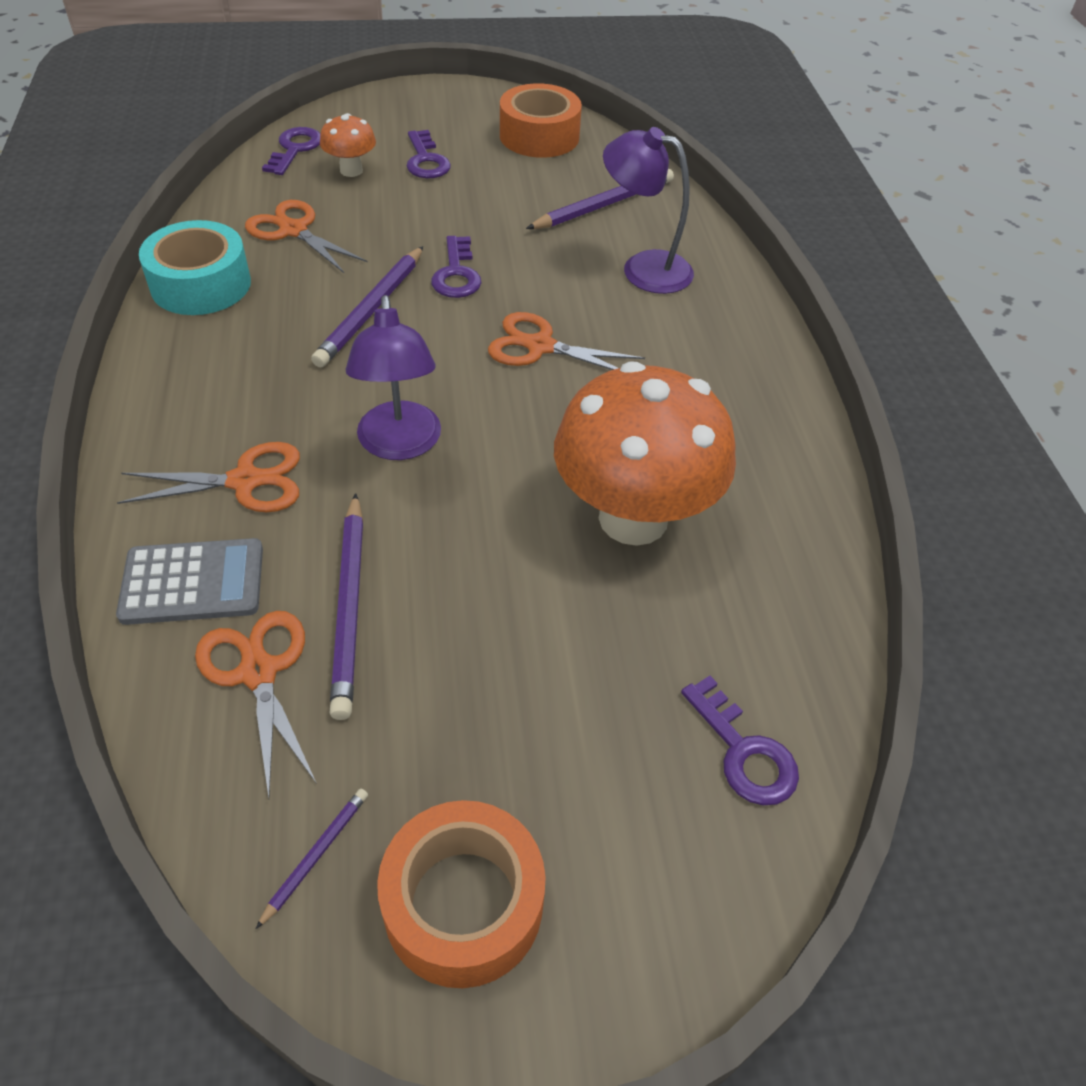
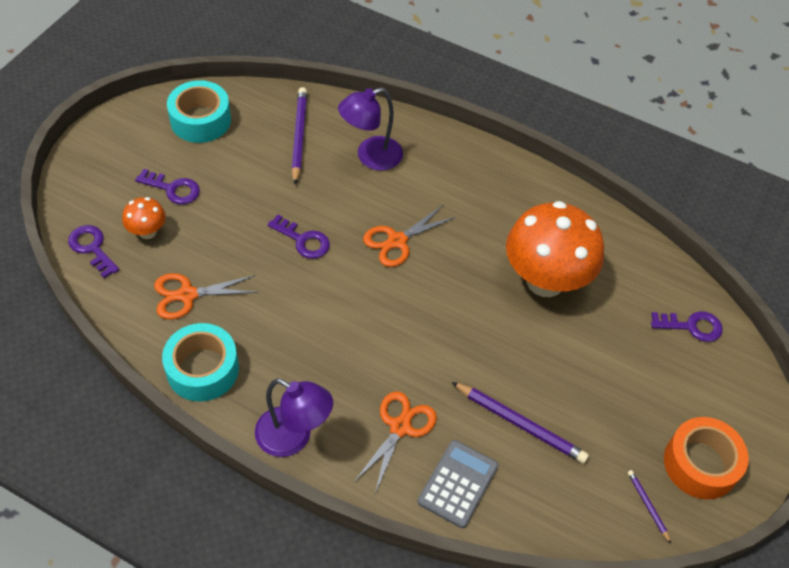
camera: 55 degrees left, 5 degrees up
orange scissors [195,611,317,798] -> none
purple pencil [311,246,423,367] -> none
purple lamp [346,295,441,460] -> purple lamp moved to [255,378,333,457]
orange tape [500,83,582,158] -> turquoise tape [167,80,231,143]

